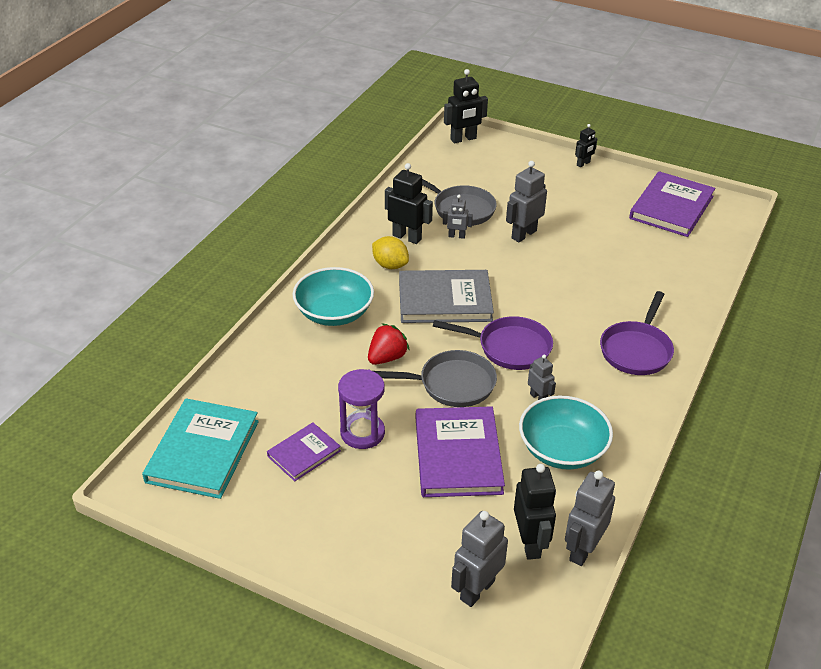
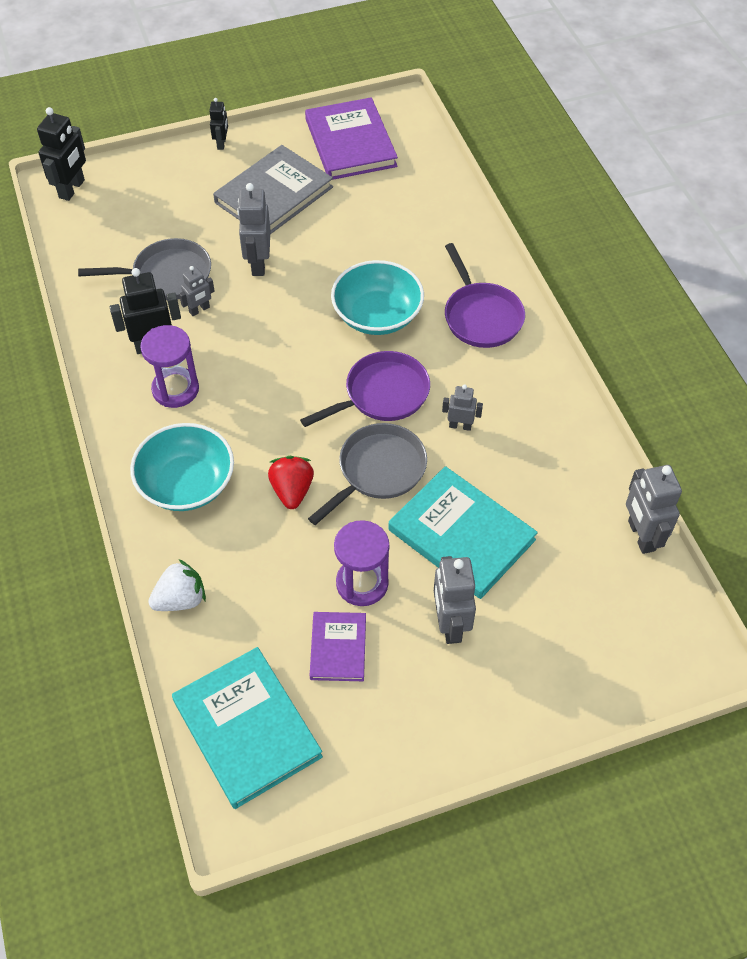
camera: 45 degrees left, 15 degrees up
yellow lemon [372,236,409,269] -> purple hourglass [140,325,199,408]
grey book [399,270,494,323] -> grey book moved to [213,145,333,234]
purple book [416,406,505,497] -> turquoise book [389,466,538,599]
grey robot [451,511,508,607] -> grey robot moved to [434,556,476,644]
black robot [514,464,556,560] -> none
turquoise bowl [519,396,613,470] -> turquoise bowl moved to [331,260,424,335]
none -> white strawberry [148,559,206,611]

